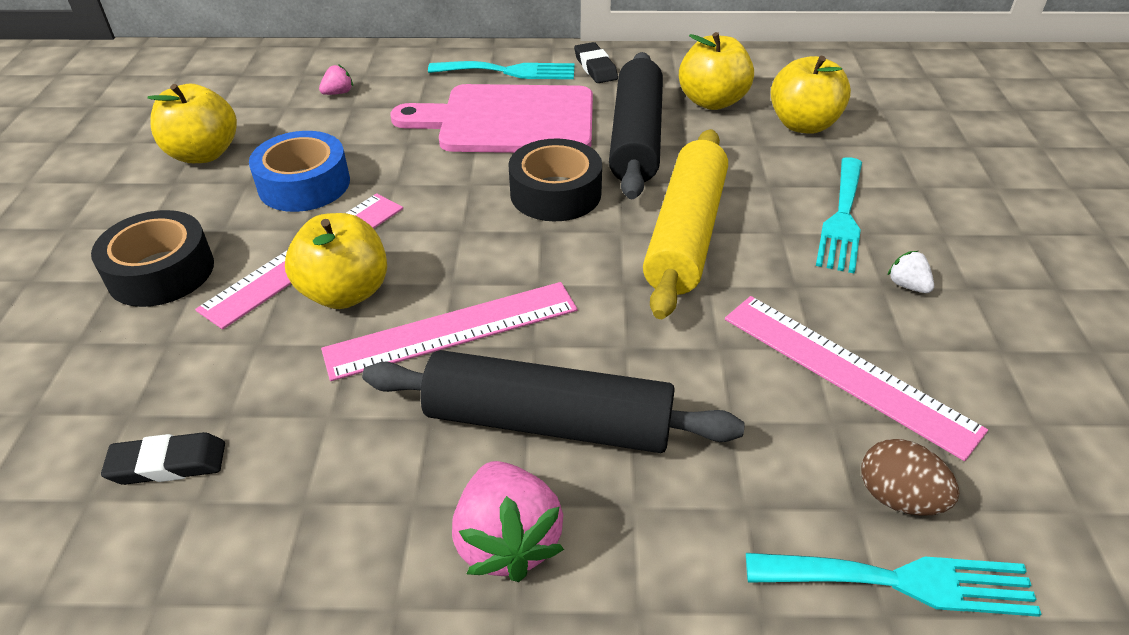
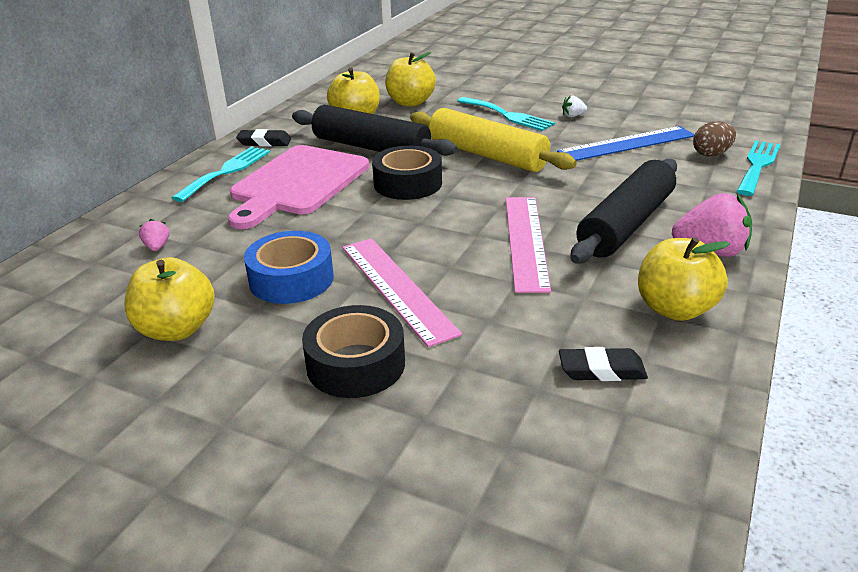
camera: 65 degrees left, 10 degrees down
black eraser [101,432,225,485] -> black eraser turned 75 degrees clockwise [559,347,648,381]
yellow apple [285,213,387,309] -> yellow apple moved to [638,237,730,321]
pink ruler [725,296,988,461] -> blue ruler [557,126,695,161]

